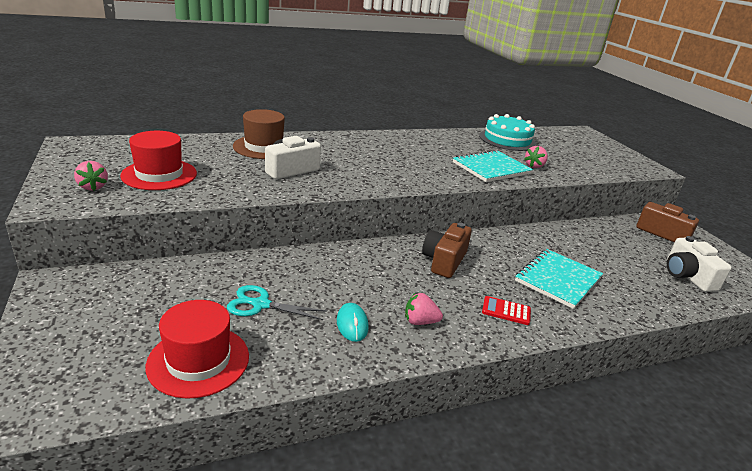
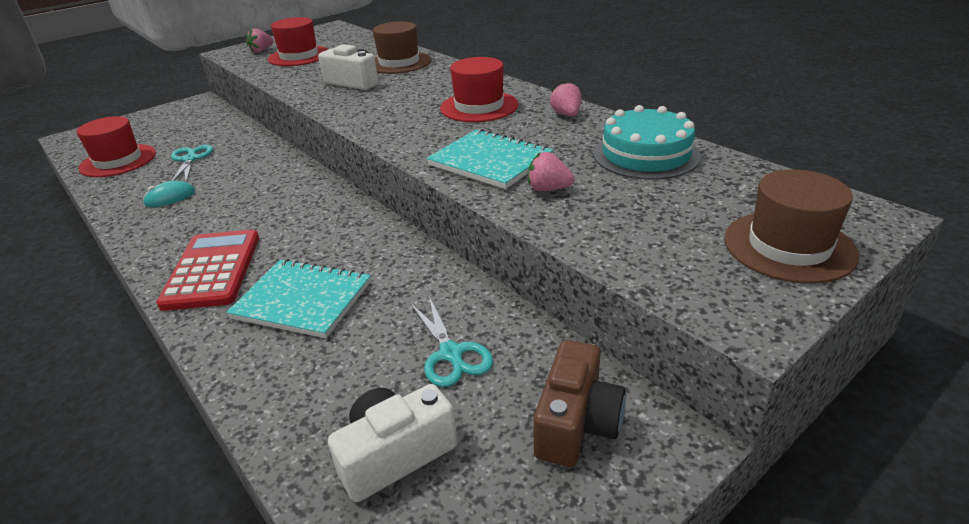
camera: 75 degrees right, 5 degrees up
pink strawberry [405,293,443,325] -> pink strawberry moved to [550,81,581,116]
brown camera [422,222,472,278] -> none
red calculator [482,296,531,325] -> red calculator [156,230,259,311], size x2.09
none -> turquoise scissors [410,297,493,387]
none -> red hat [440,57,519,122]
none -> brown hat [724,170,859,284]

